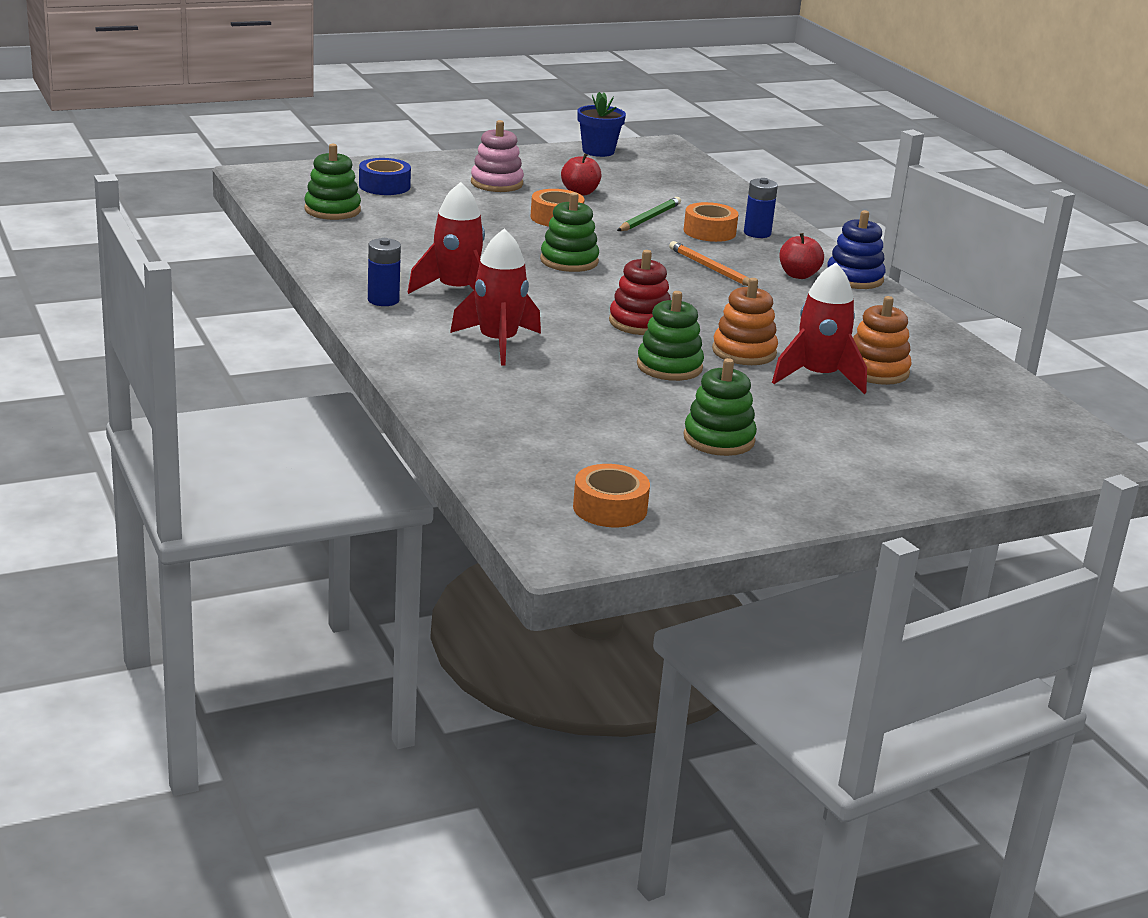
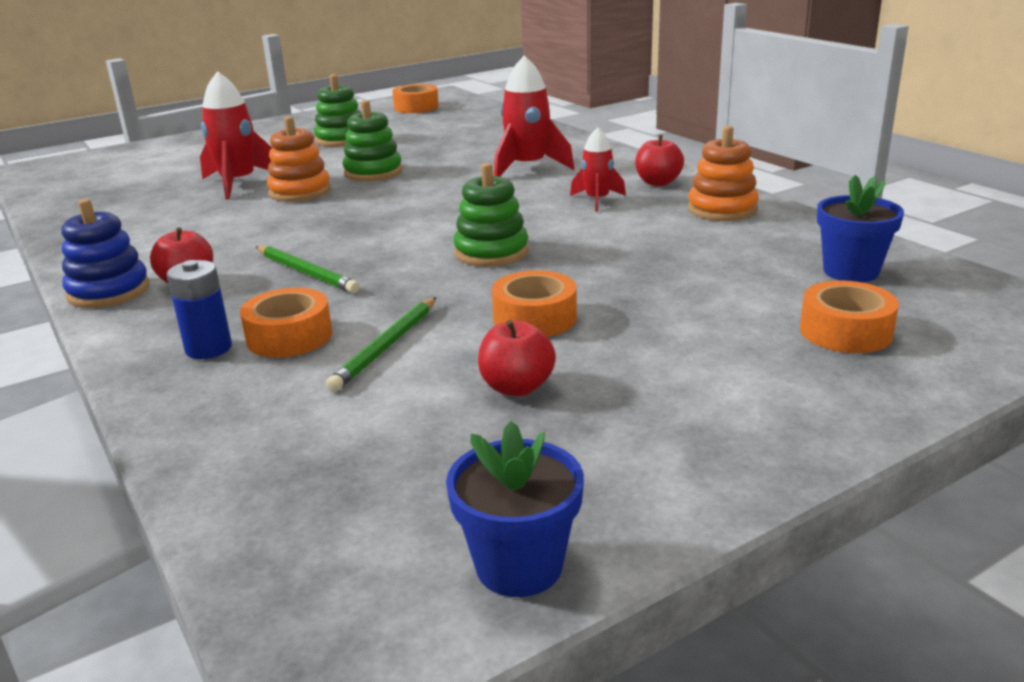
camera: 175 degrees right, 0 degrees up
green stacking toy [304,144,361,220] -> blue flower pot [817,175,904,282]
blue tape [359,158,411,195] -> orange tape [800,281,899,353]
blue battery [368,238,401,306] -> red apple [635,135,684,186]
red rocket [407,182,485,294] -> red rocket [570,127,626,212], size x0.61
pink stacking toy [471,120,524,192] -> none
red stacking toy [609,250,671,335] -> none
orange pencil [669,241,759,288] -> green pencil [256,246,360,293]
orange stacking toy [853,296,912,385] -> orange stacking toy moved to [688,126,759,221]

